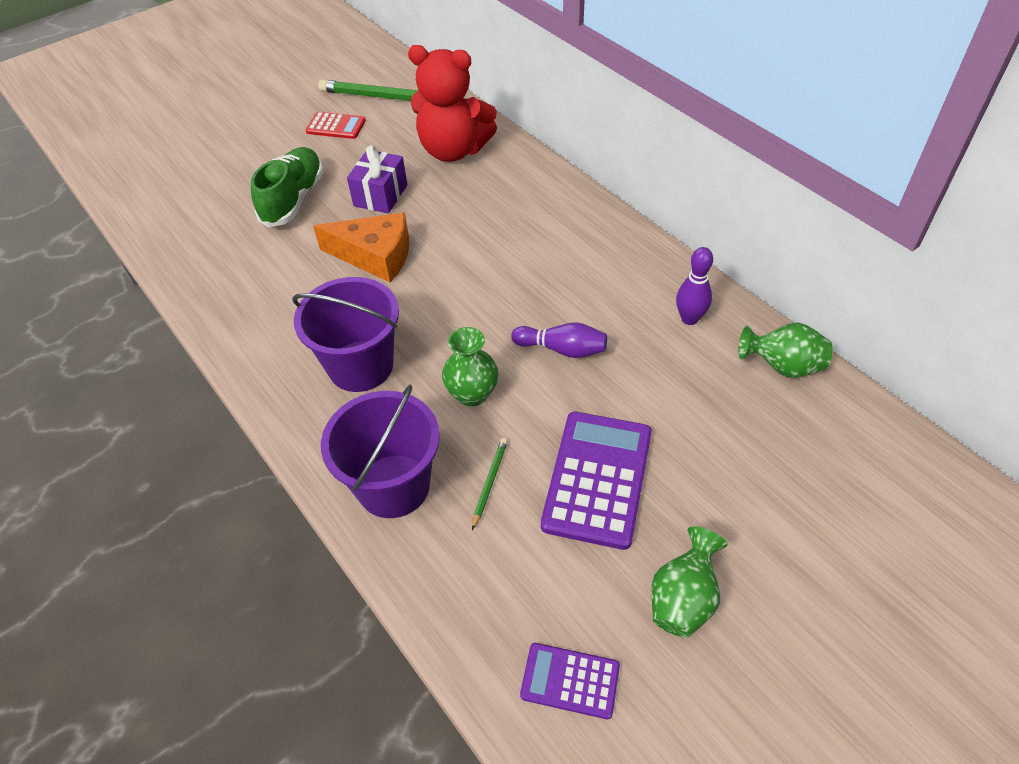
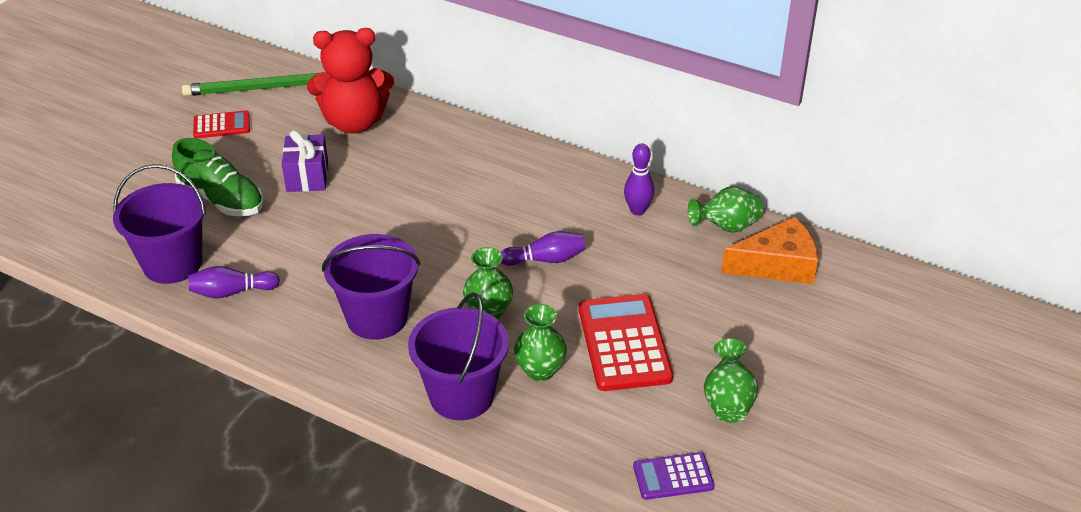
camera: 25 degrees left, 10 degrees down
green shoe [251,147,324,227] -> green shoe turned 135 degrees clockwise [172,138,264,216]
orange cheese [313,213,409,282] -> orange cheese moved to [721,217,818,284]
green pencil [472,438,508,530] -> green vase [514,304,567,381]
purple calculator [541,412,652,550] -> red calculator [579,294,673,391]
none -> purple bucket [113,164,206,284]
none -> purple bowling pin [189,266,280,298]

